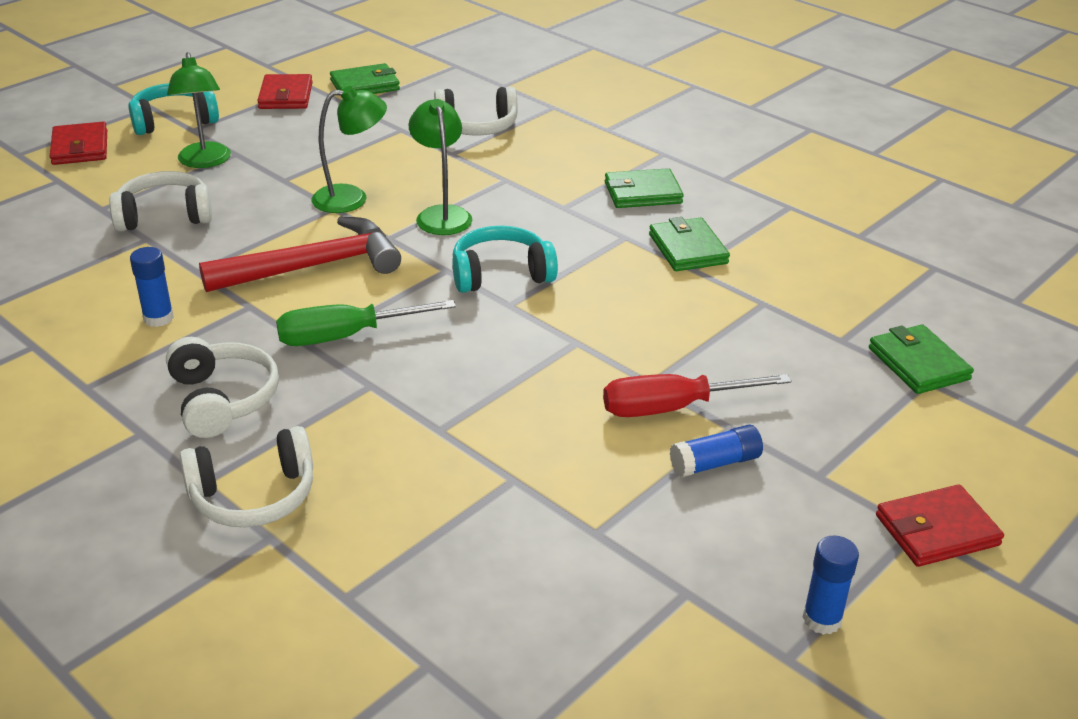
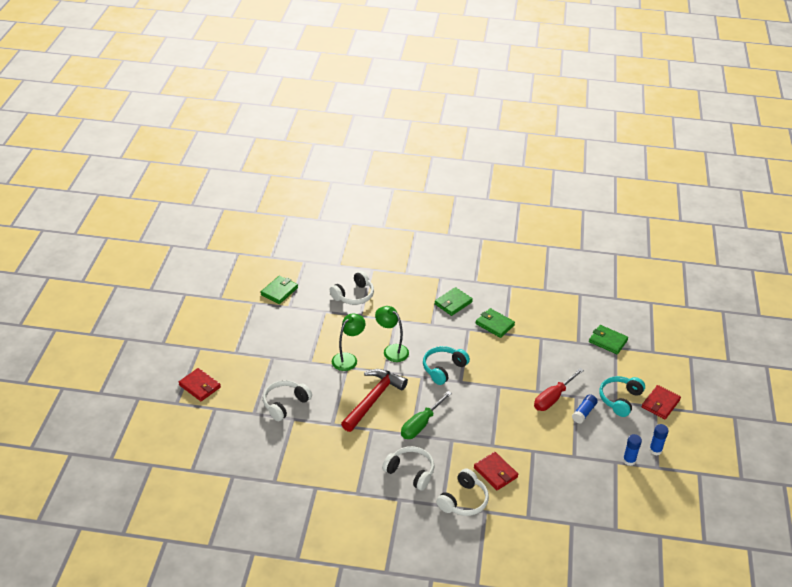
camera: 35 degrees left, 5 degrees up
turquoise headphones [128,83,219,135] -> turquoise headphones moved to [599,376,645,417]
blue glue stick [130,247,174,327] -> blue glue stick moved to [623,434,642,466]
green lamp [167,52,231,168] -> none
red wallet [257,74,313,109] -> red wallet moved to [474,452,518,490]

